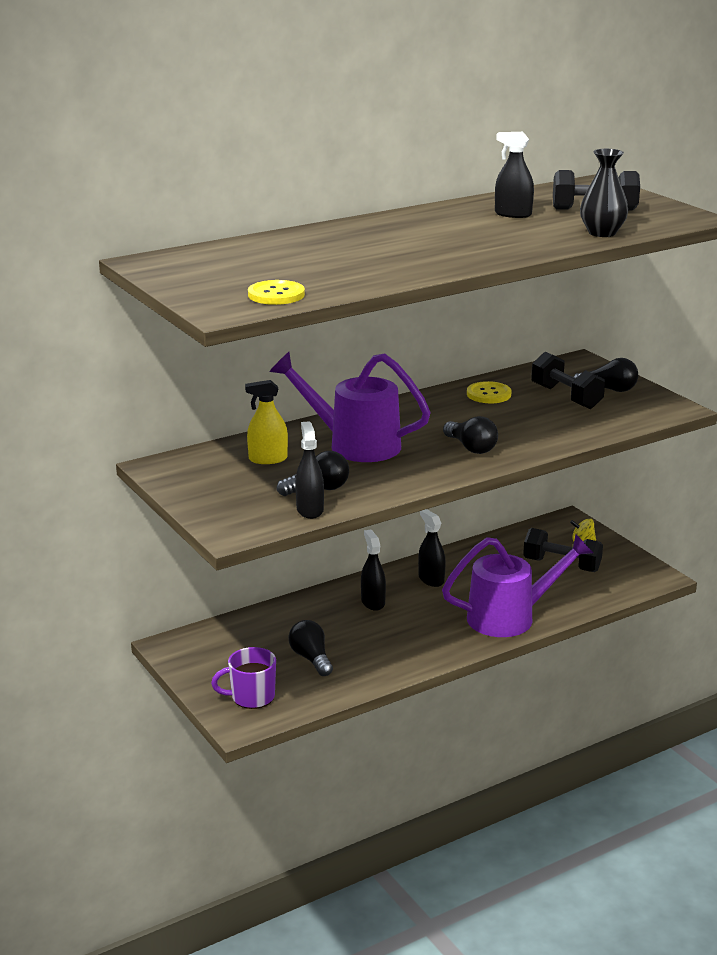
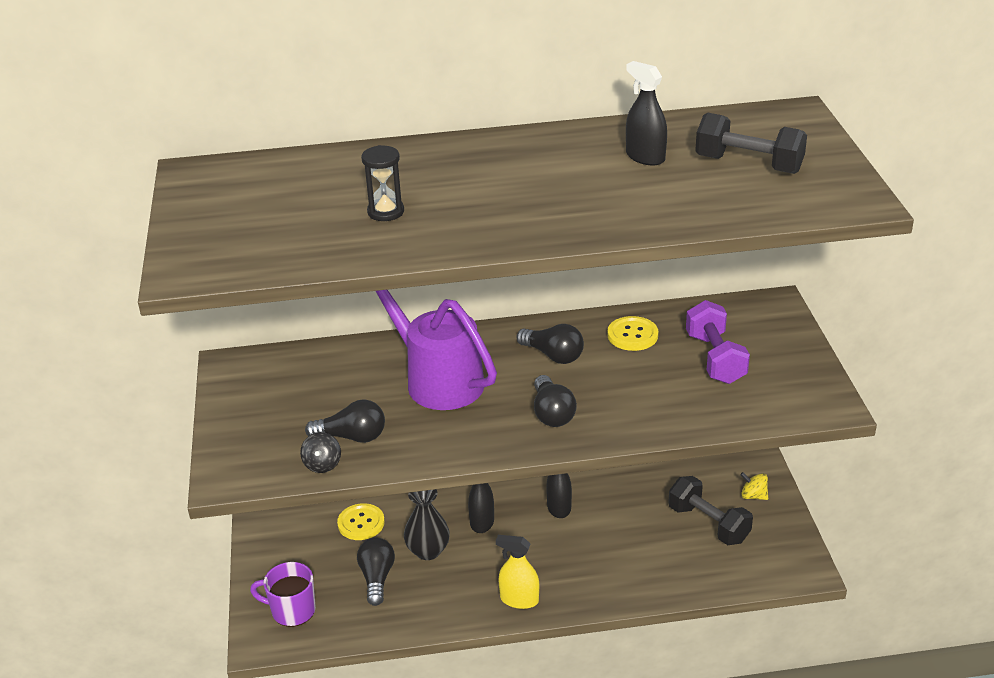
camera: 25 degrees right, 10 degrees up
yellow spray bottle [245,380,288,464] -> yellow spray bottle moved to [496,535,539,609]
yellow button [248,280,305,305] -> yellow button moved to [337,503,385,540]
black spray bottle [295,421,324,519] -> black spinning top [300,432,341,473]
purple watering can [442,534,593,637] -> none
black dumbbell [531,352,605,409] -> purple dumbbell [686,300,750,384]
black light bulb [574,358,638,392] -> black light bulb moved to [516,324,584,364]
black vase [580,149,628,237] -> black vase moved to [404,489,450,560]
none -> black hourglass [361,145,404,221]

